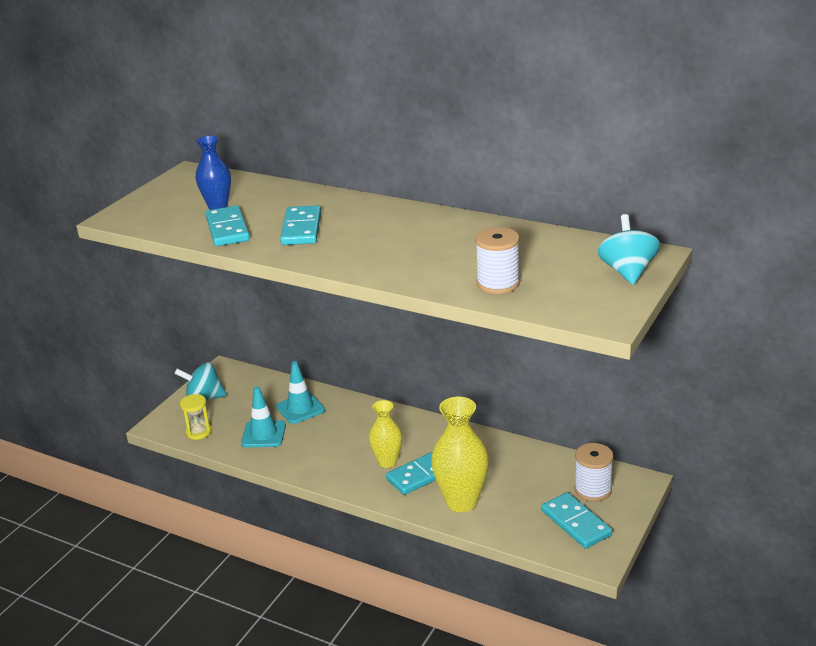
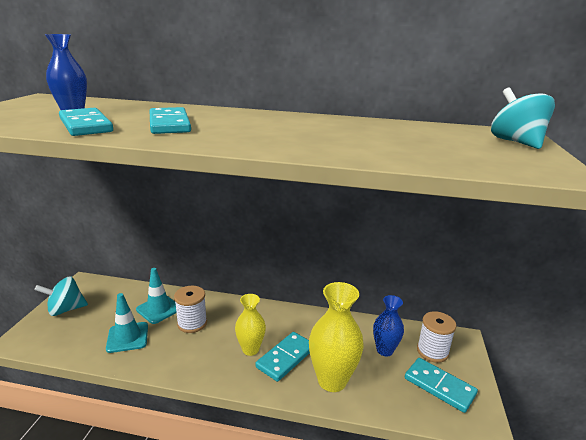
camera: 20 degrees left, 5 degrees down
yellow hourglass [180,394,212,440] -> none
white spool [475,227,520,294] -> white spool moved to [174,286,207,333]
none -> blue vase [373,295,404,356]

